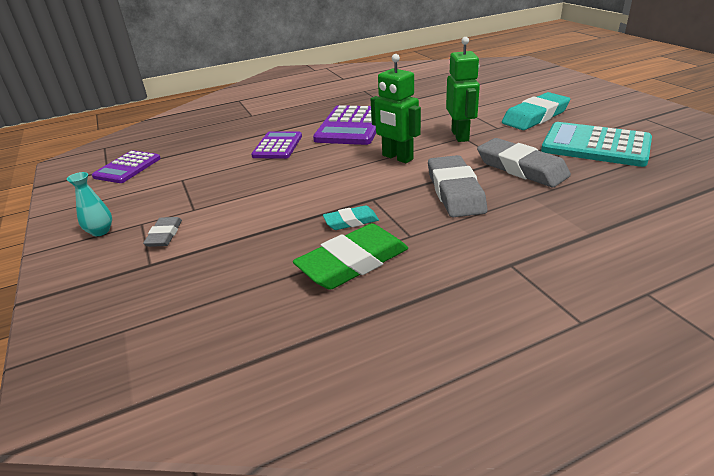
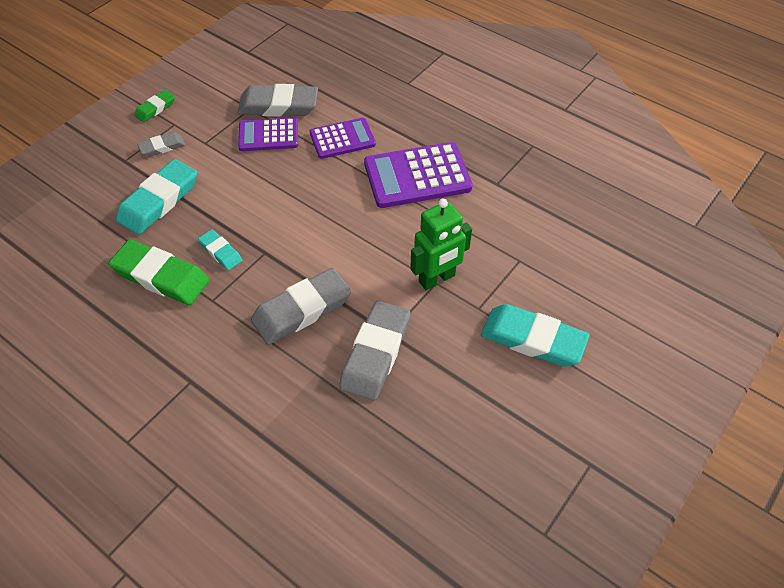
camera: 60 degrees right, 20 degrees up
turquoise vase [67,172,112,236] -> green eraser [134,90,175,122]
purple calculator [92,150,161,183] -> purple calculator moved to [238,117,298,151]
green robot [371,54,421,163] -> none
turquoise calculator [541,122,652,167] -> none
none -> turquoise eraser [116,159,197,235]
none -> grey eraser [237,84,318,117]

